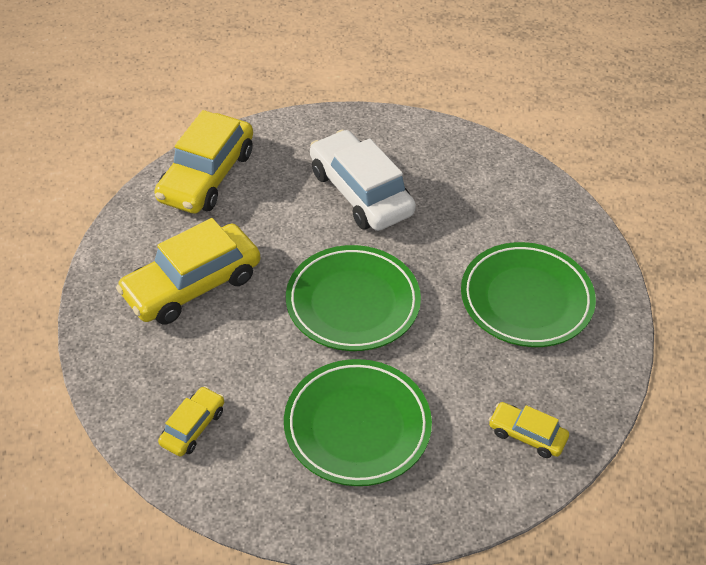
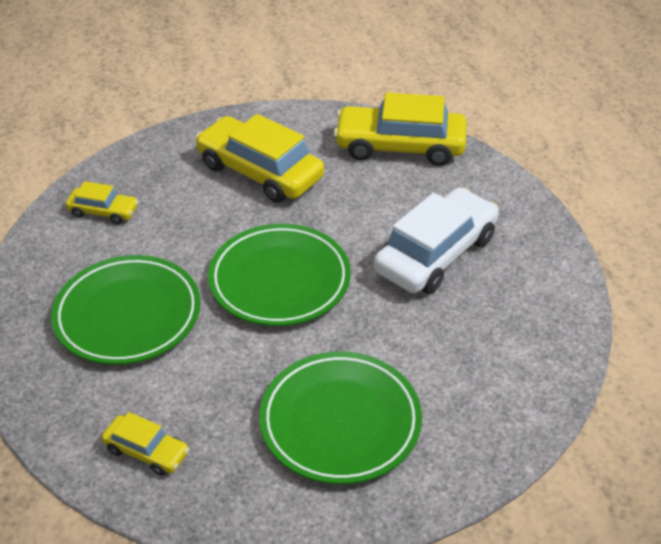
camera: 75 degrees right, 5 degrees down
yellow car [489,402,569,458] -> yellow car turned 105 degrees clockwise [102,412,189,476]

